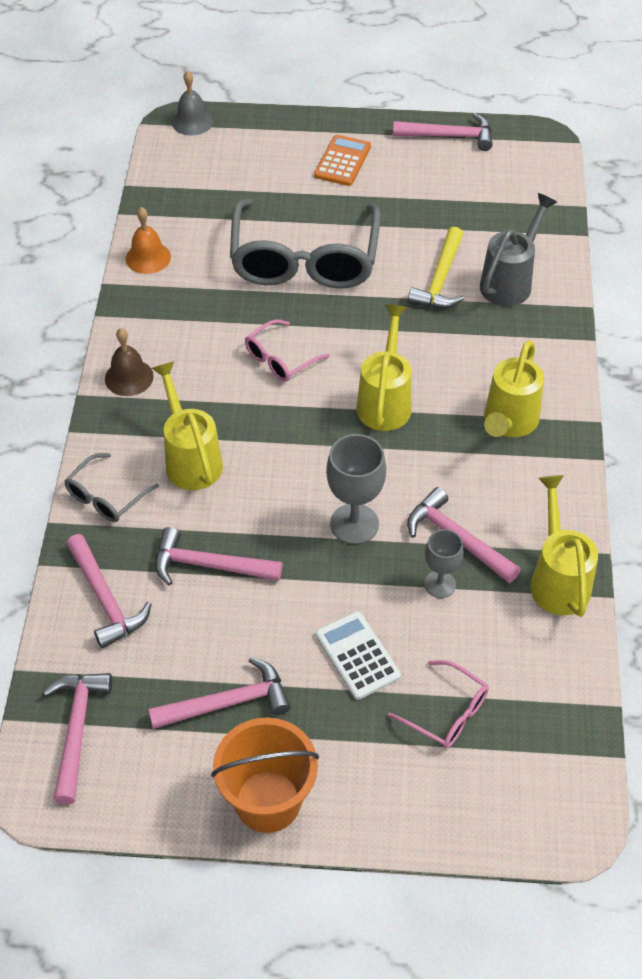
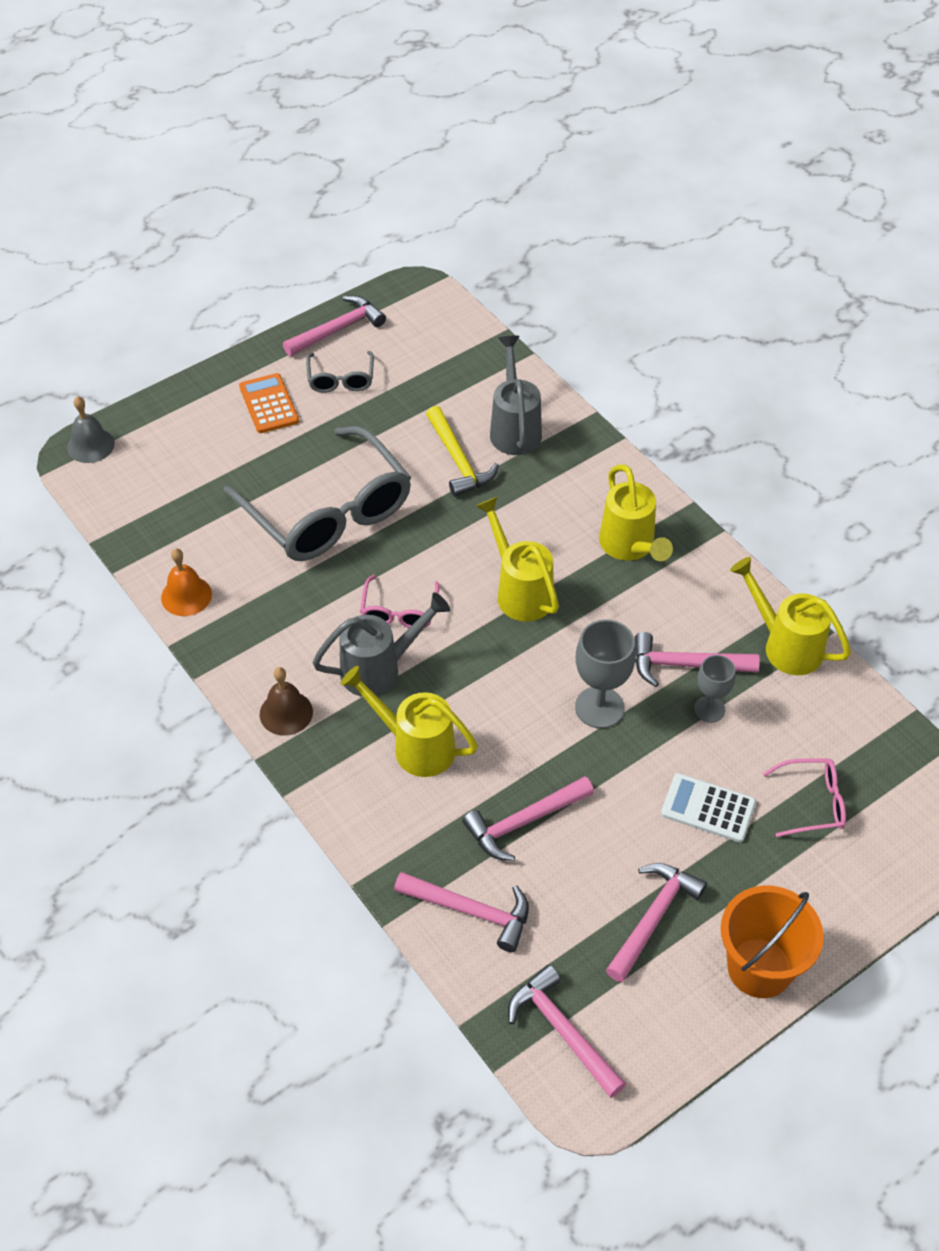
camera: 40 degrees left, 0 degrees up
grey glasses [64,453,159,522] -> grey glasses moved to [306,351,374,393]
none -> grey watering can [312,592,450,697]

